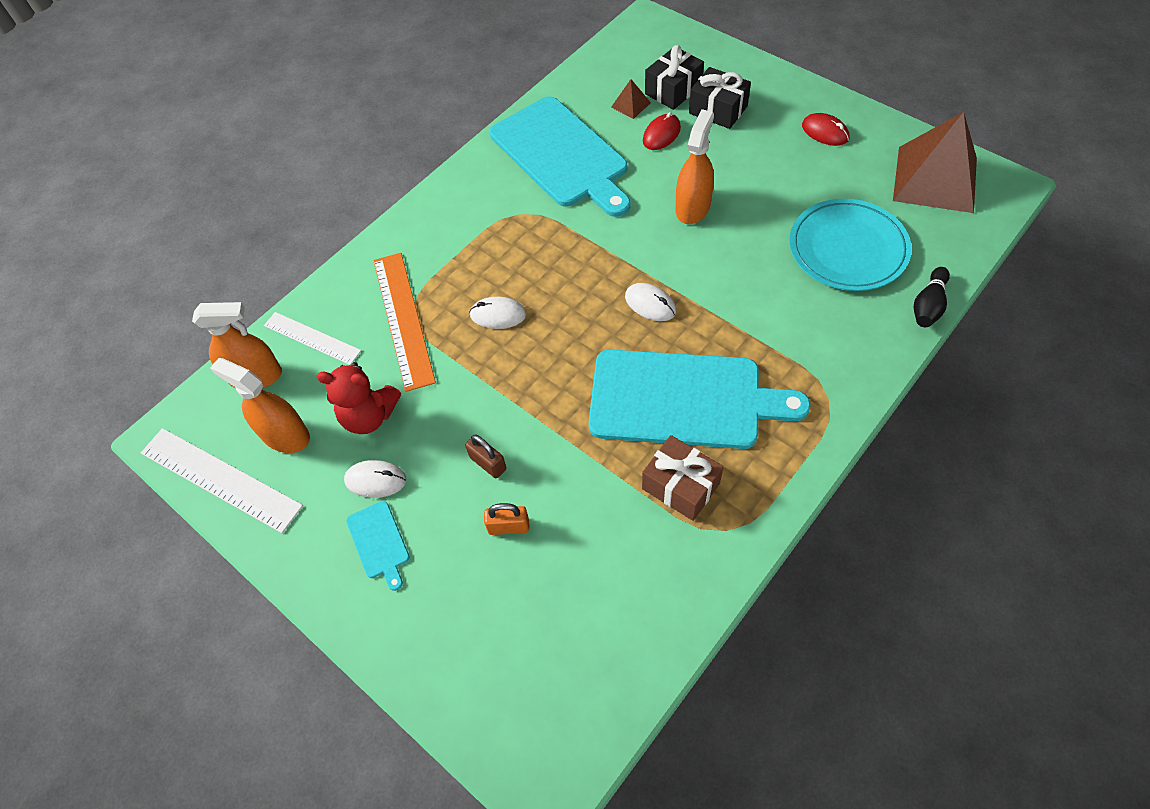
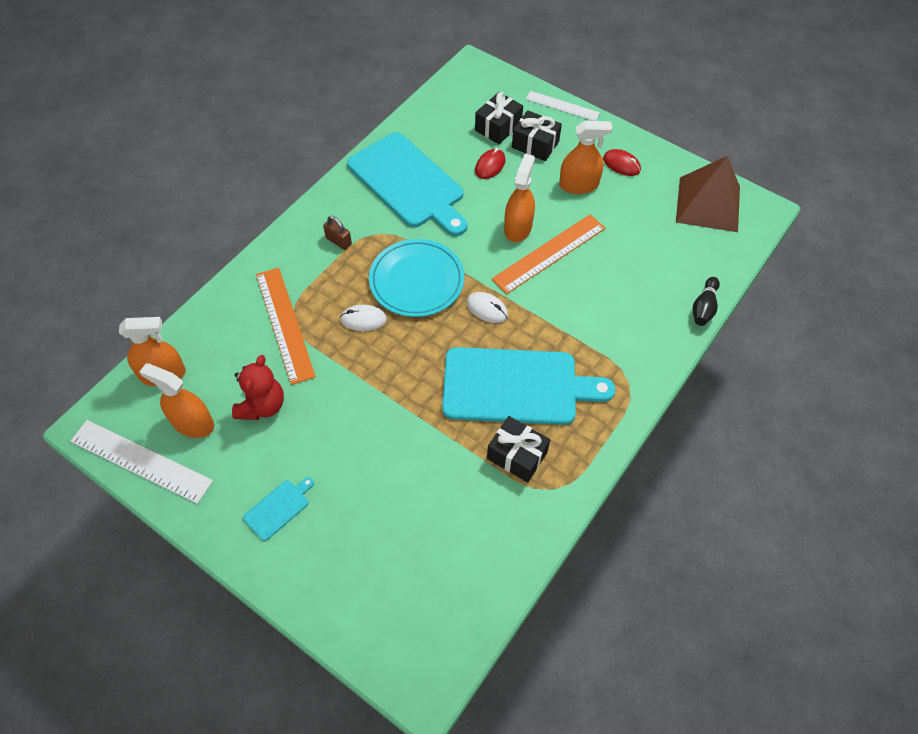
camera: 10 degrees left, 0 degrees up
white ruler [264,312,361,365] -> white ruler moved to [526,91,600,121]
red teddy bear [317,362,401,434] -> red teddy bear turned 75 degrees counterclockwise [232,355,284,420]
white mouse [344,460,406,498] -> none
turquoise cutting board [346,501,410,591] -> turquoise cutting board turned 105 degrees counterclockwise [243,477,314,541]
brown padlock [465,435,506,478] -> brown padlock moved to [323,216,352,250]
orange padlock [484,503,529,535] -> none
brown pyramid [611,79,651,119] -> none
brown gift [642,435,723,521] -> black gift [487,416,550,483]
turquoise plate [790,199,912,291] -> turquoise plate moved to [369,239,465,317]
none -> orange ruler [492,214,606,294]
none -> orange spray bottle [559,121,612,194]

